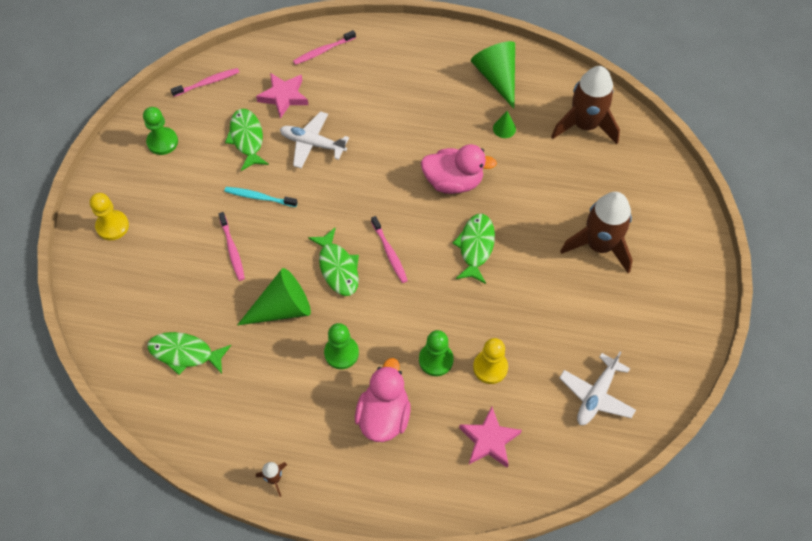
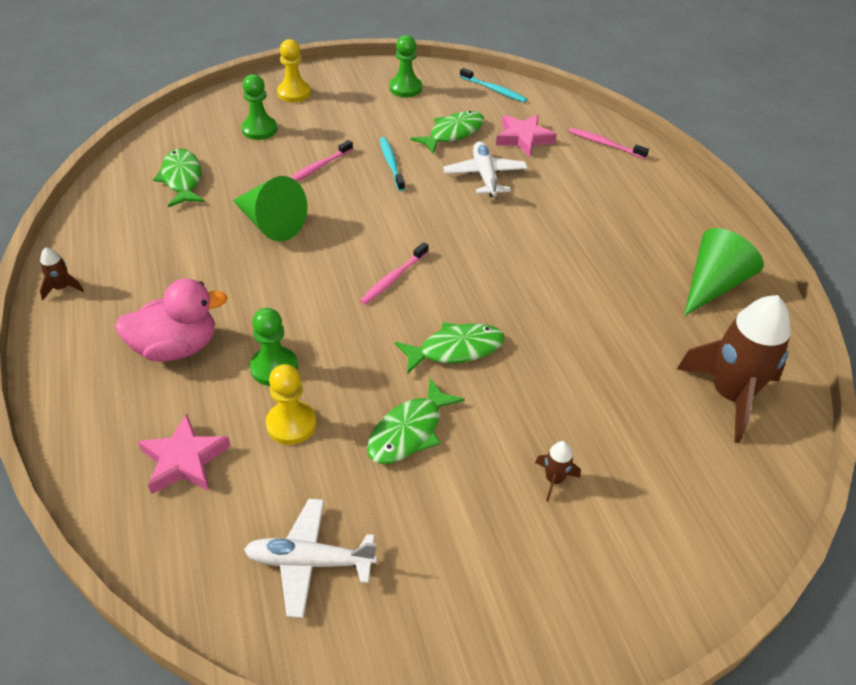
camera: 60 degrees right, 15 degrees down
pink toothbrush [170,68,239,97] -> turquoise toothbrush [460,68,527,103]
green fish [308,227,359,296] -> green fish moved to [367,378,465,464]
green pawn [324,323,359,369] -> green pawn moved to [241,74,277,140]
pink duck [421,144,497,194] -> none
green cone [493,111,516,138] -> none
brown rocket [560,192,633,273] -> brown rocket [535,441,581,502], size x0.42

